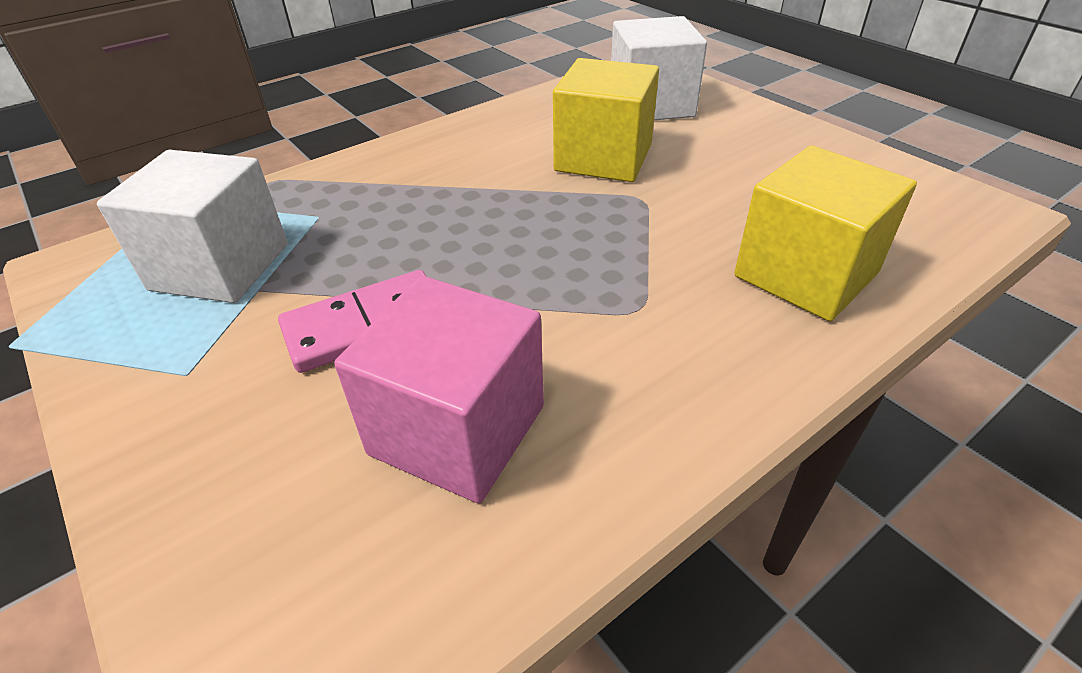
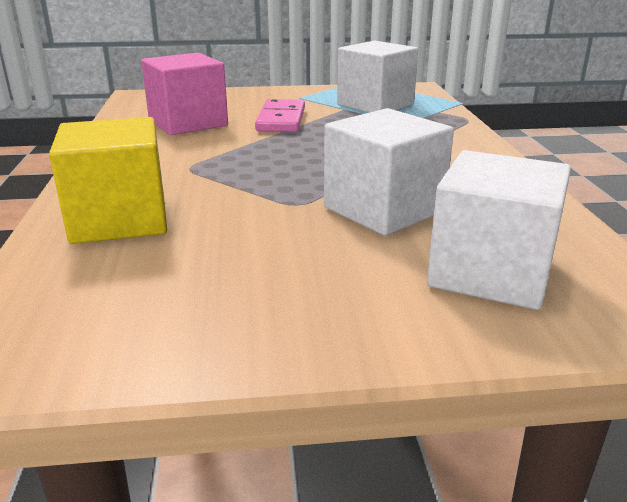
camera: 120 degrees right, 15 degrees down
yellow cube [553,58,659,182] -> white cube [324,108,454,236]

